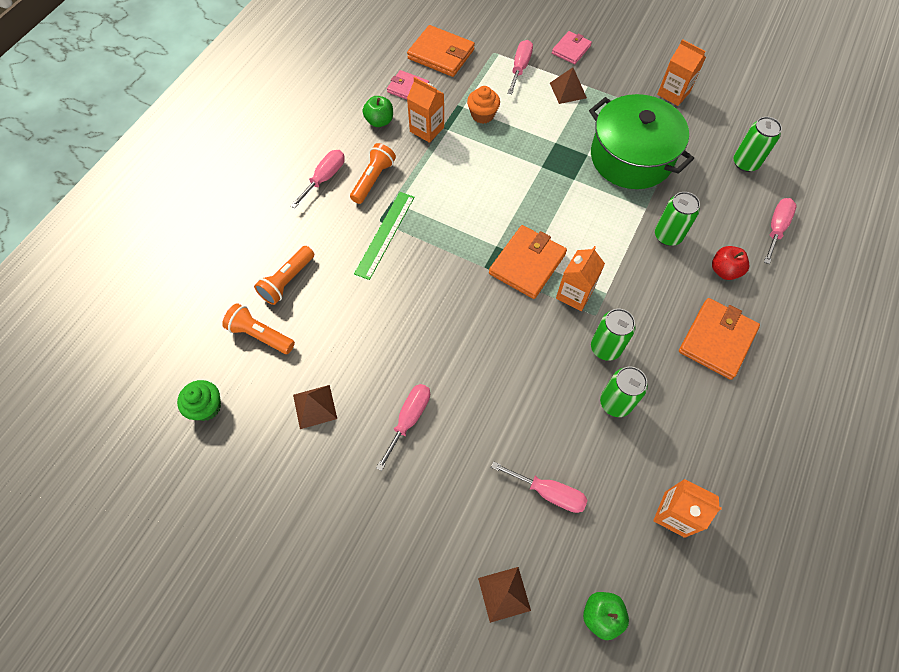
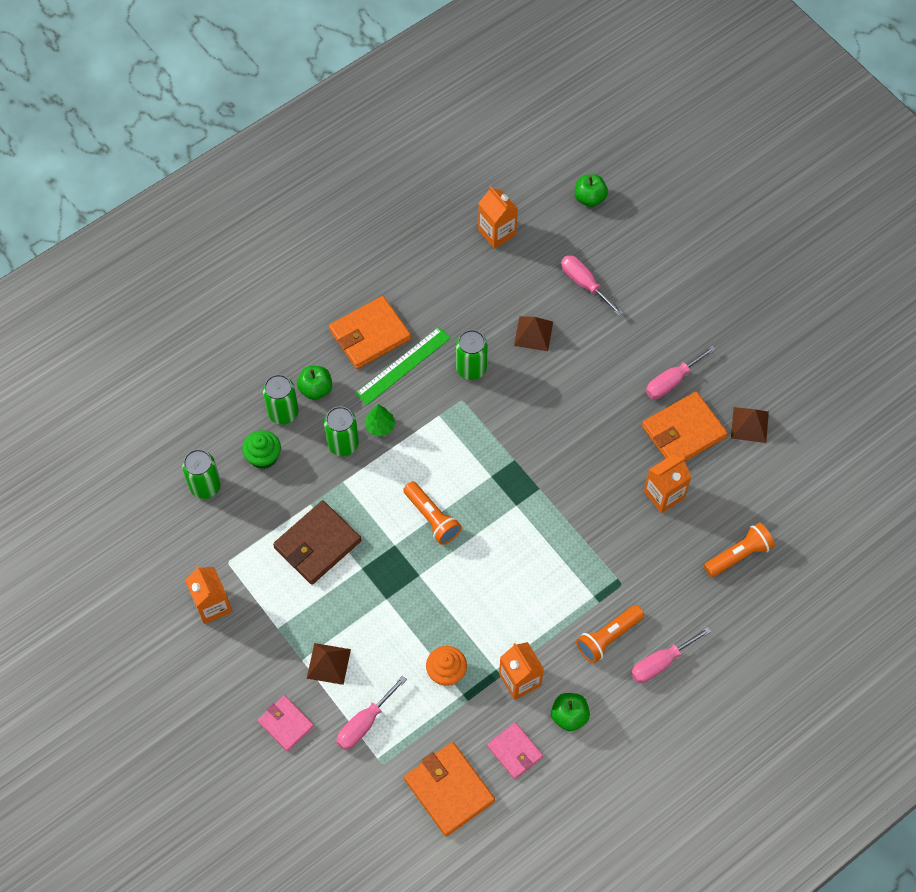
camera: 155 degrees left, 0 degrees up
green cupcake [177,380,221,421] -> green cupcake moved to [242,430,281,469]
orange flashlight [222,303,295,354] -> orange flashlight moved to [403,482,462,545]
green ruler [354,192,415,280] -> green ruler moved to [355,327,451,405]
brown pyramid [478,567,531,623] -> brown pyramid moved to [514,316,553,351]
orange wallet [489,225,567,299] -> orange wallet moved to [642,392,728,461]
pink wallet [552,31,592,64] -> pink wallet turned 75 degrees clockwise [258,695,314,752]
orange carton [556,246,605,311] -> orange carton moved to [644,454,691,513]
green pot [589,94,694,189] -> brown wallet [273,500,361,585]
green can [600,367,648,417] -> green can moved to [263,374,299,424]
red apple [712,246,749,280] -> green apple [297,366,332,400]
pink screwdriver [764,198,796,264] -> none
none -> green tree [365,404,395,437]

